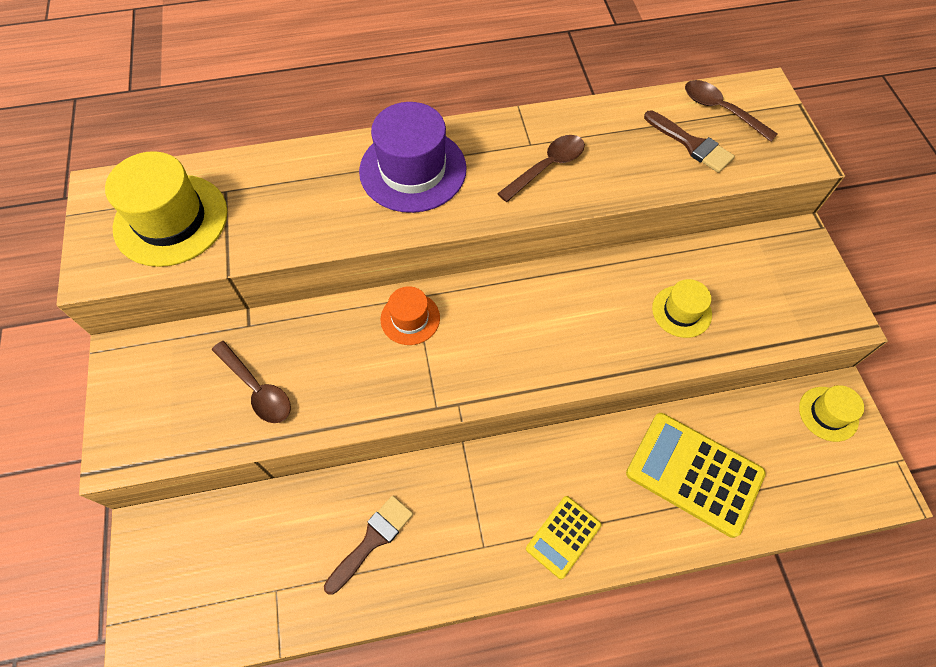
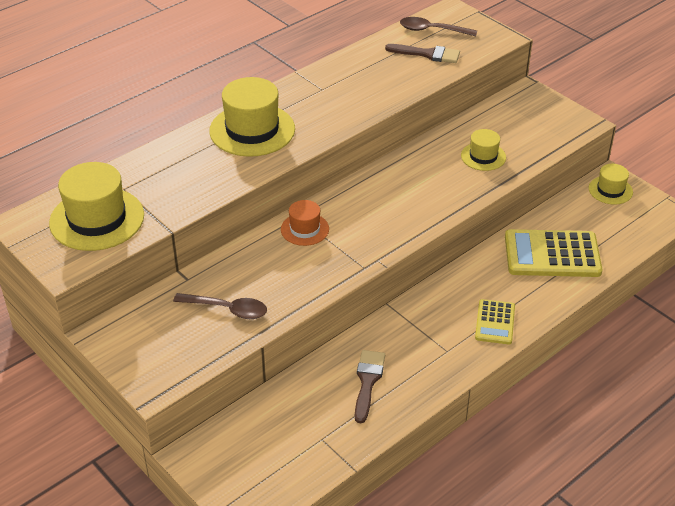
camera: 30 degrees left, 20 degrees down
purple hat [359,102,467,213] -> yellow hat [209,77,295,157]
brown spoon [497,135,585,202] -> none

